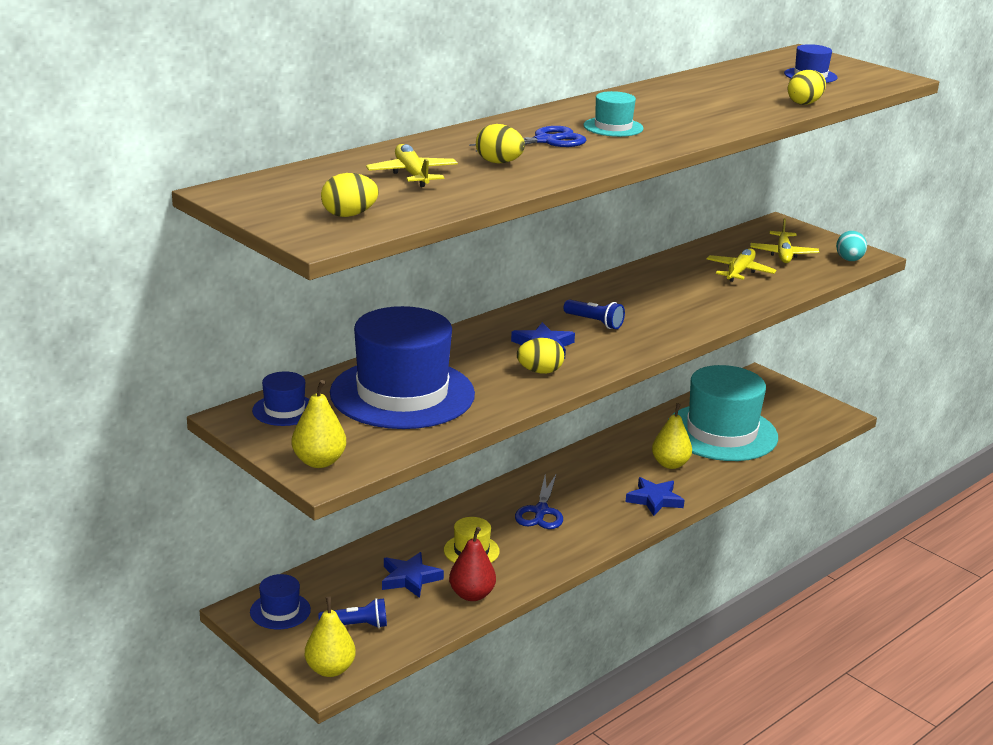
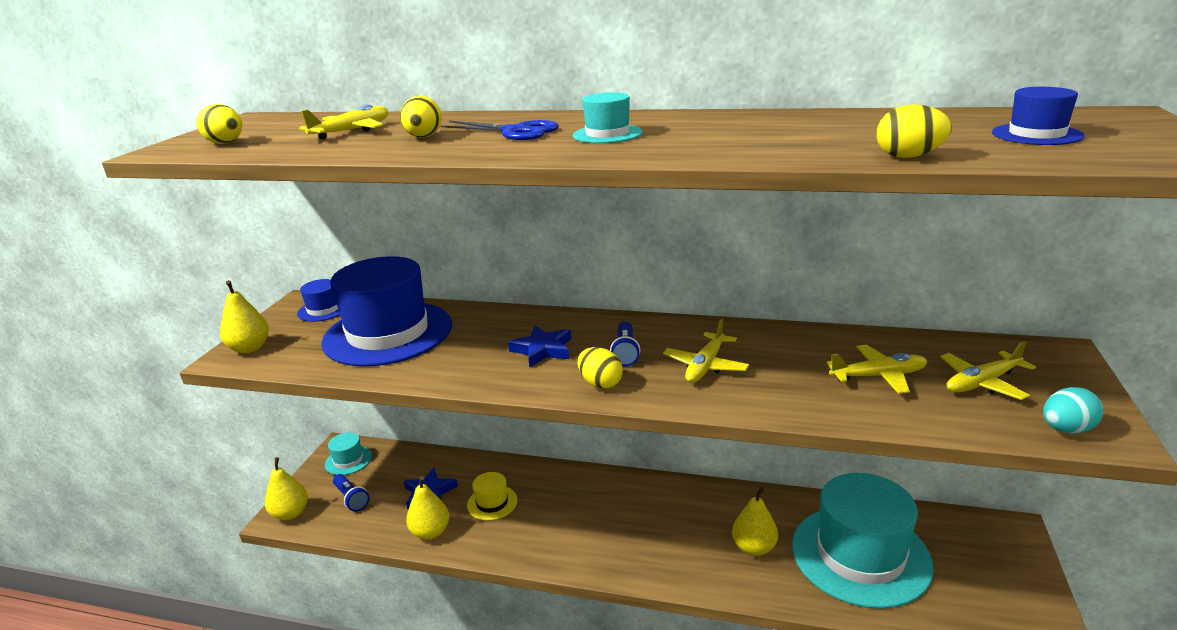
camera: 60 degrees right, 0 degrees up
blue hat [250,574,311,629] -> turquoise hat [325,433,372,475]
red pear [449,527,496,601] -> yellow pear [406,476,449,540]
blue scissors [515,473,563,529] -> none
yellow egg [517,338,564,374] -> yellow egg moved to [578,347,623,389]
blue star [625,477,684,516] -> none
none -> yellow plane [663,318,749,383]

